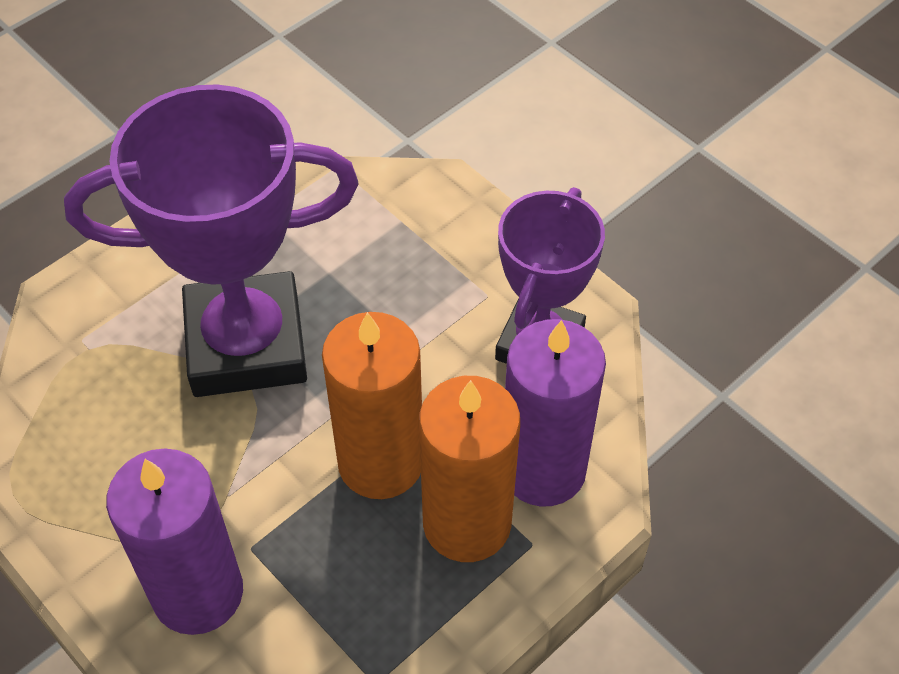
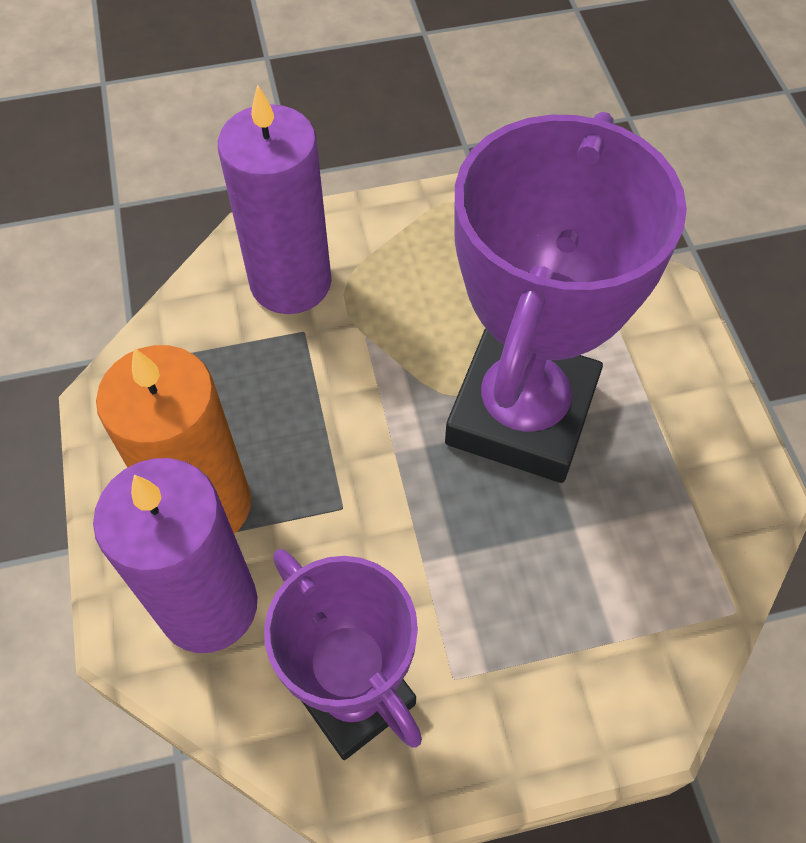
camera: 120 degrees right, 5 degrees up
orange candle [322,312,422,499] -> none

